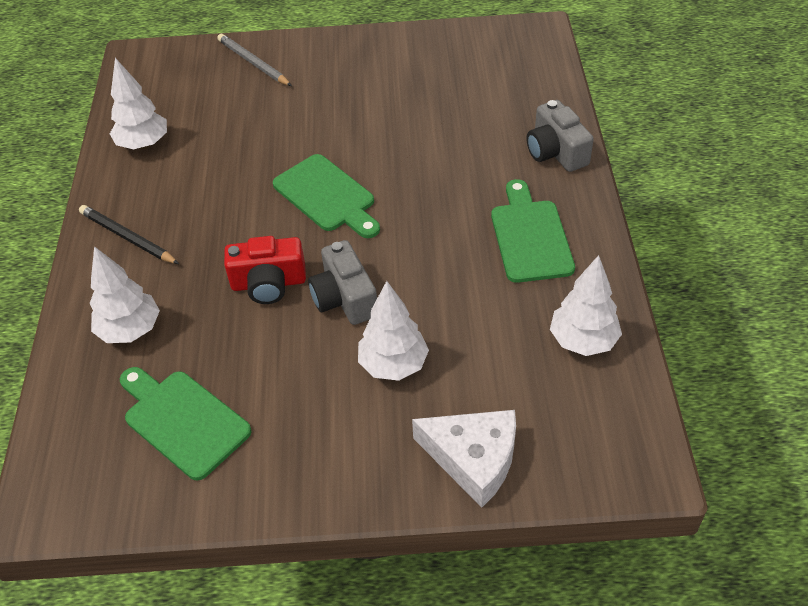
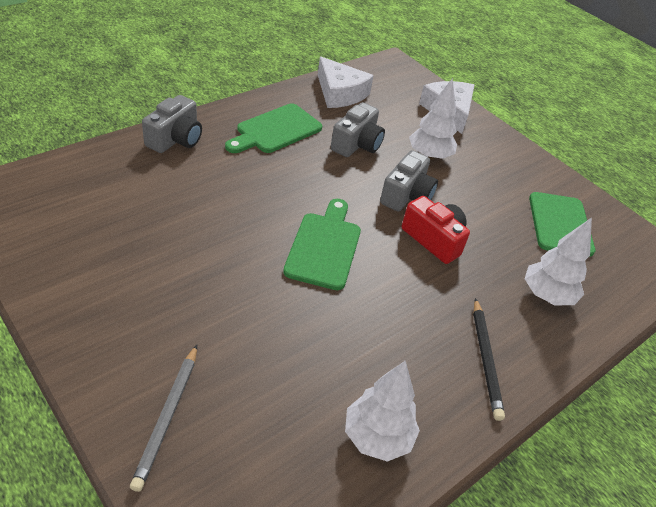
camera: 135 degrees left, 5 degrees down
white tree [550,255,622,356] -> white cheese [318,56,374,108]
none -> grey camera [331,102,385,157]

